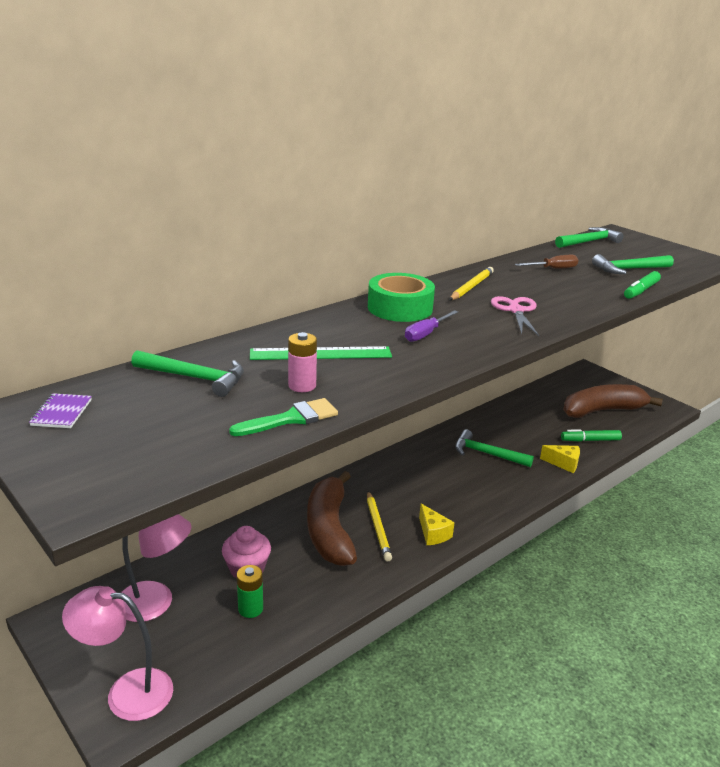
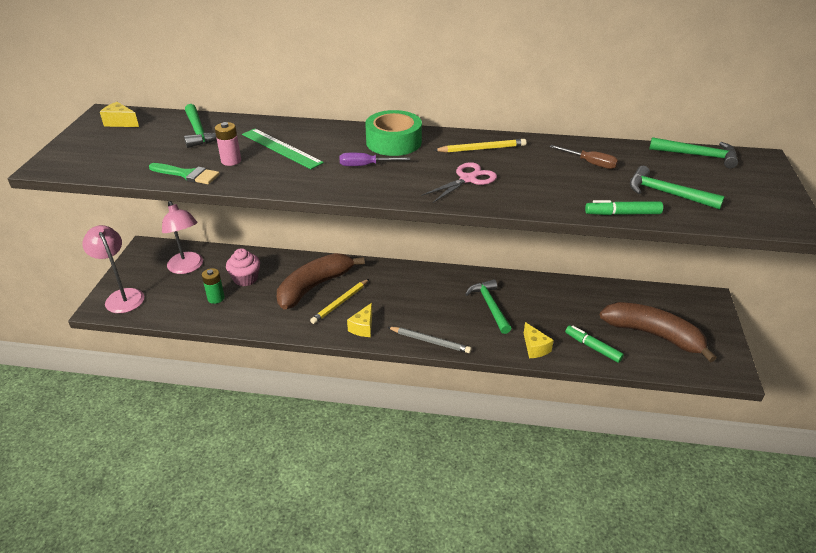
camera: 50 degrees right, 10 degrees up
purple notebook [29,393,92,428] -> yellow cheese [100,102,139,127]
none -> grey pencil [388,327,471,353]

